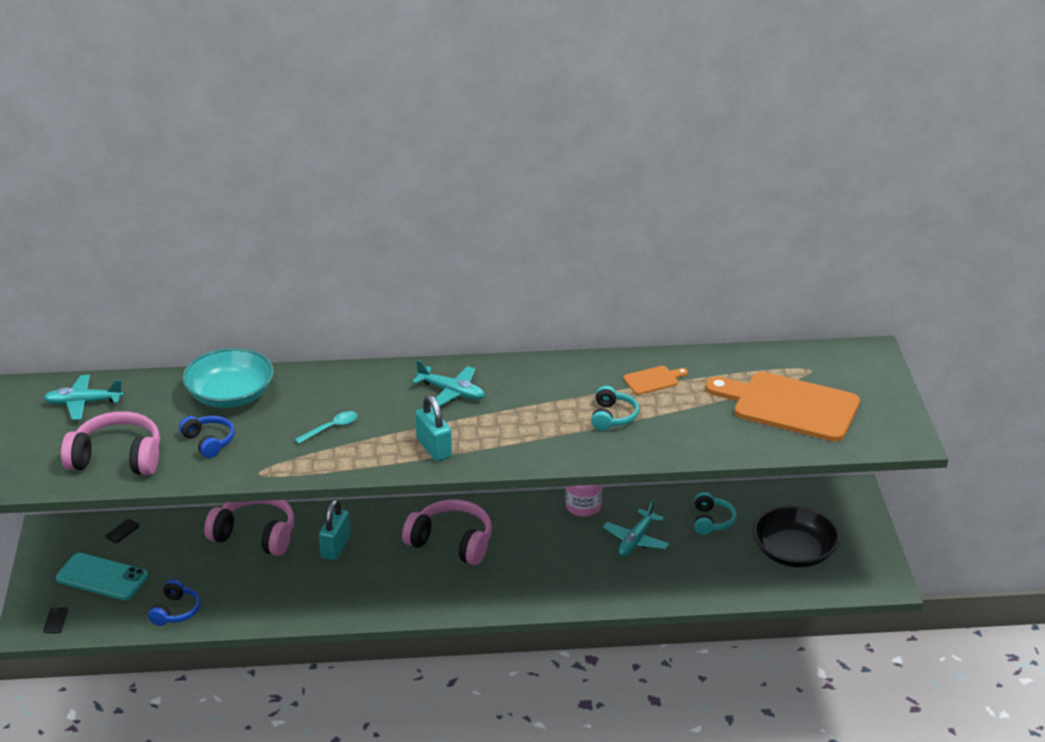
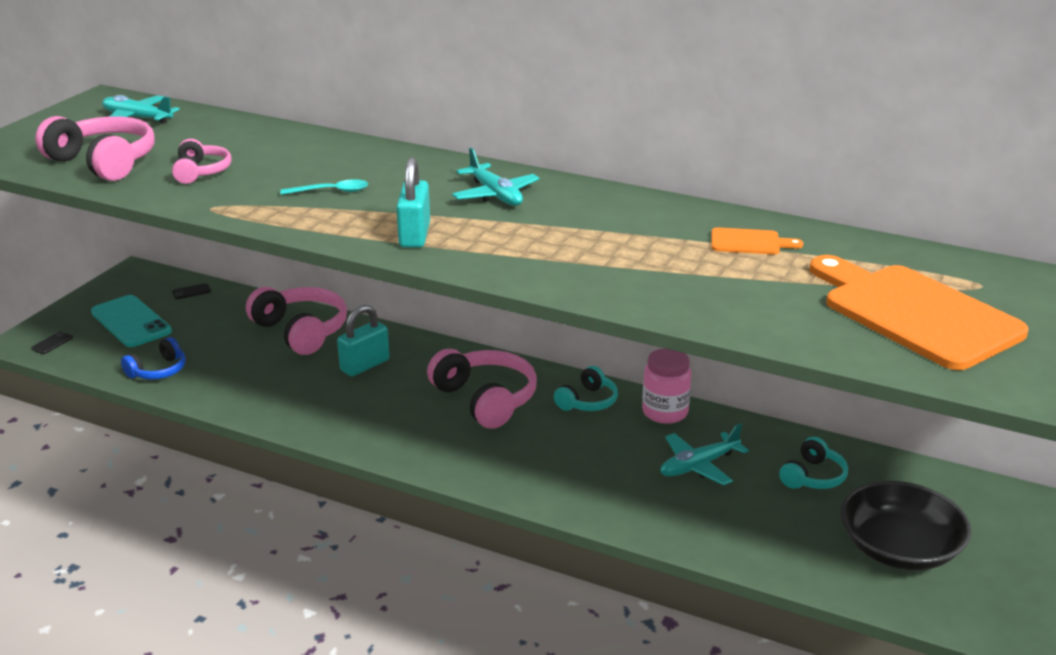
camera: 30 degrees right, 5 degrees down
blue headphones [179,416,235,458] -> pink headphones [172,139,232,184]
turquoise bowl [182,348,274,408] -> none
turquoise headphones [591,386,639,430] -> turquoise headphones moved to [554,366,618,411]

